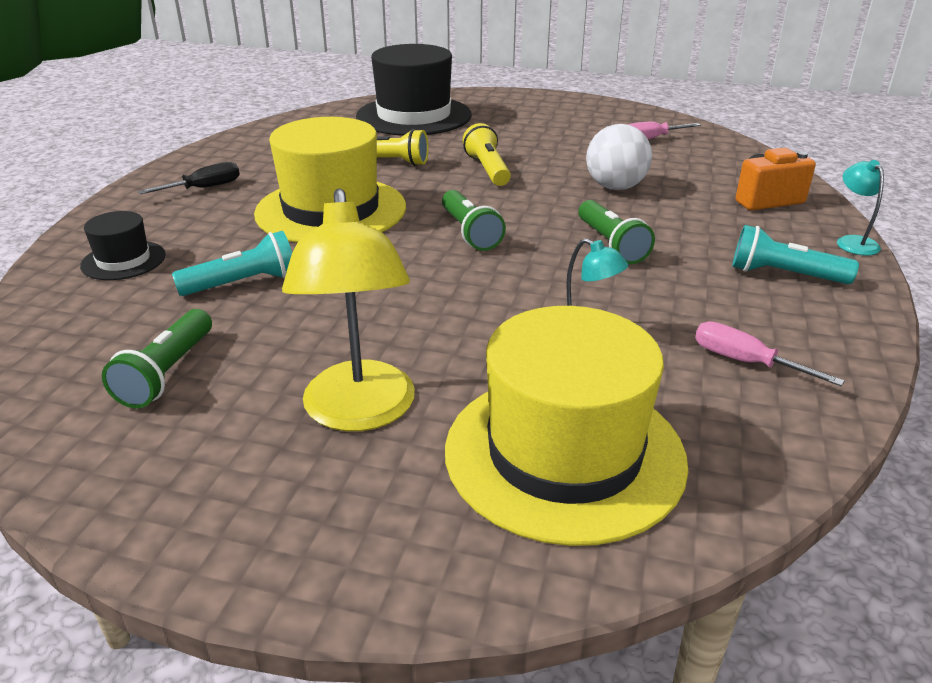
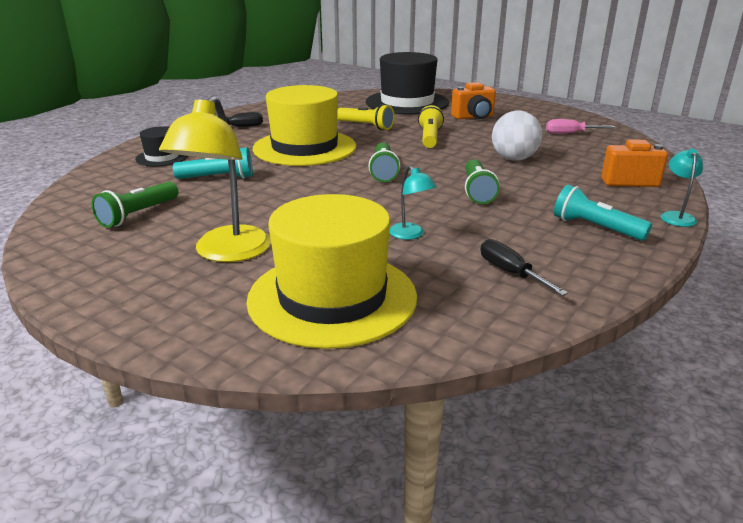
camera: 20 degrees right, 5 degrees down
pink screwdriver [695,321,845,386] -> black screwdriver [481,239,568,296]
none -> orange camera [451,82,496,119]

